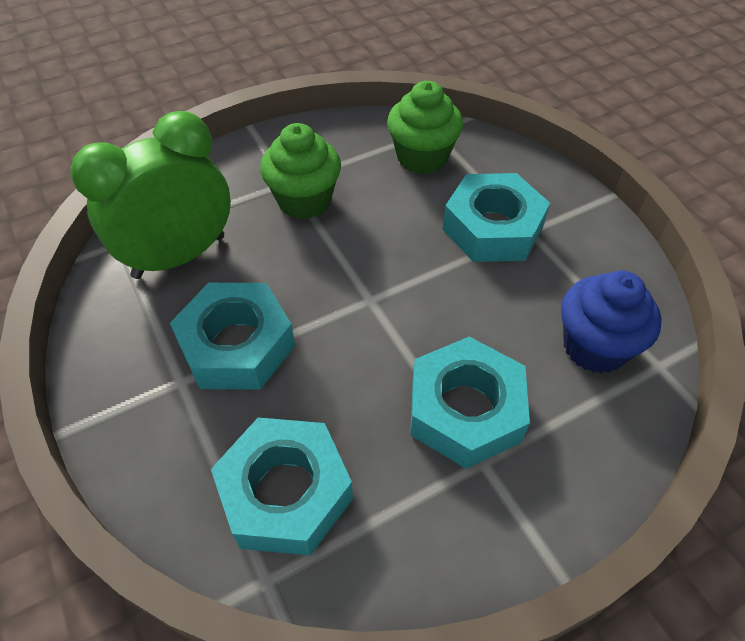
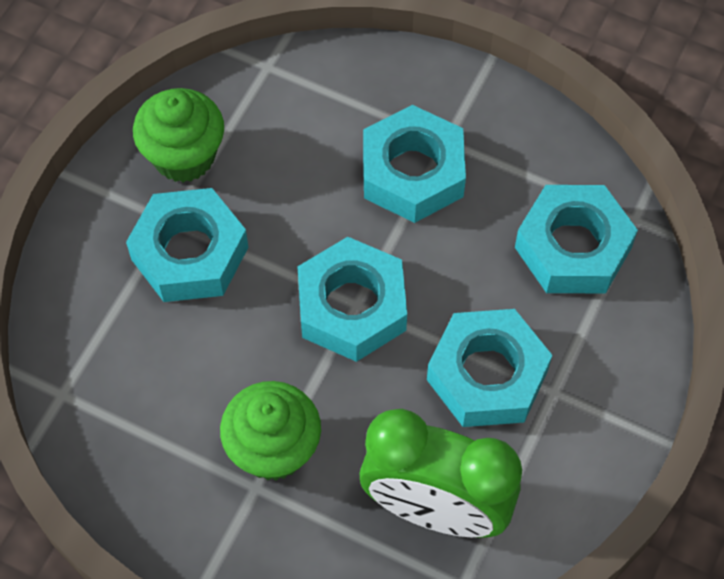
camera: 125 degrees left, 10 degrees up
green cupcake [387,81,463,174] -> green cupcake moved to [133,88,224,182]
blue cupcake [561,271,662,373] -> none
none -> turquoise nut [298,237,407,362]

